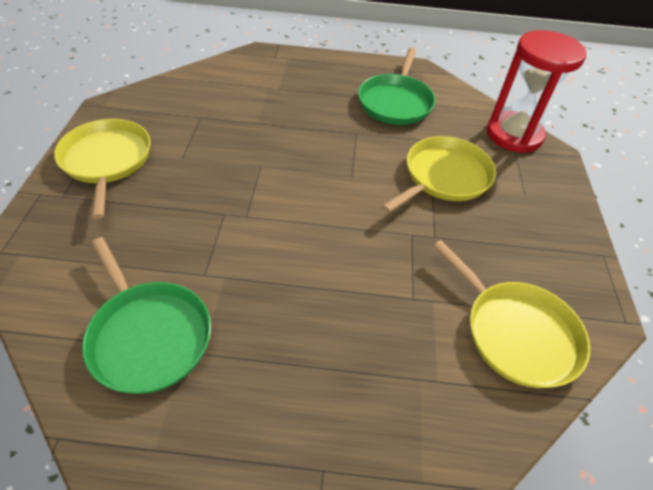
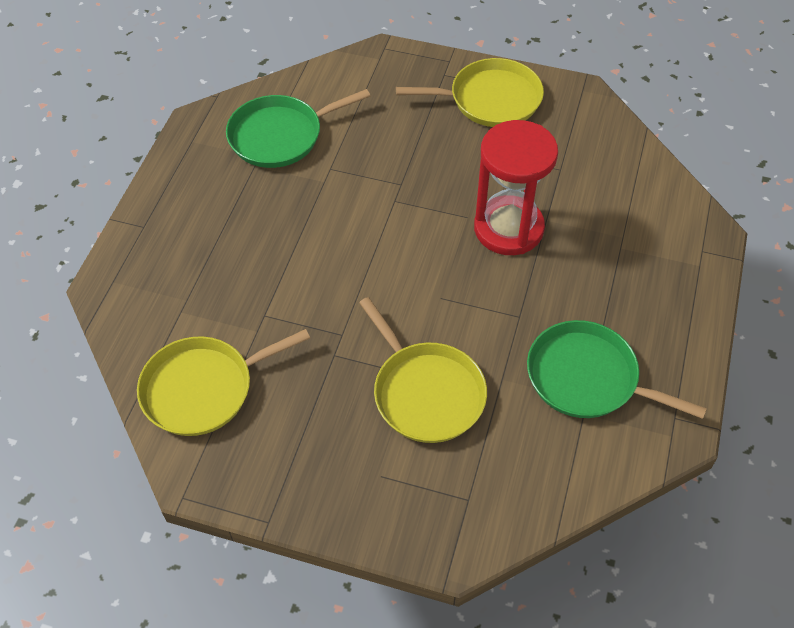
camera: 105 degrees right, 5 degrees up
red hourglass [487,30,586,153] -> red hourglass moved to [474,120,558,255]

